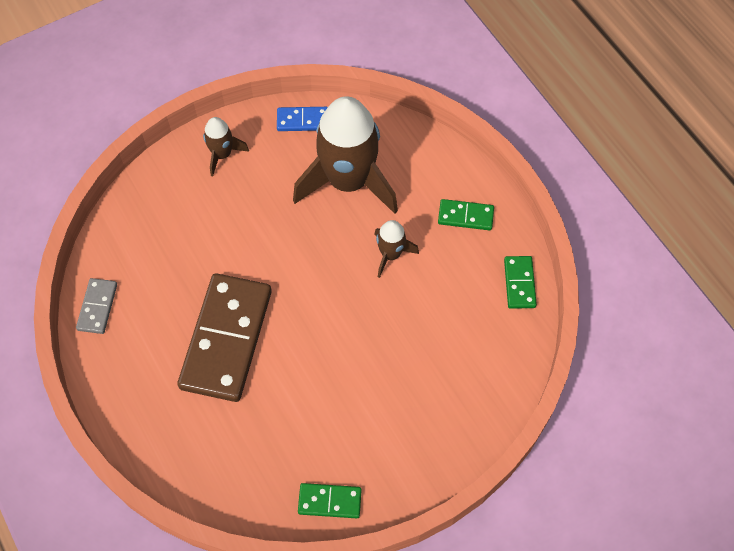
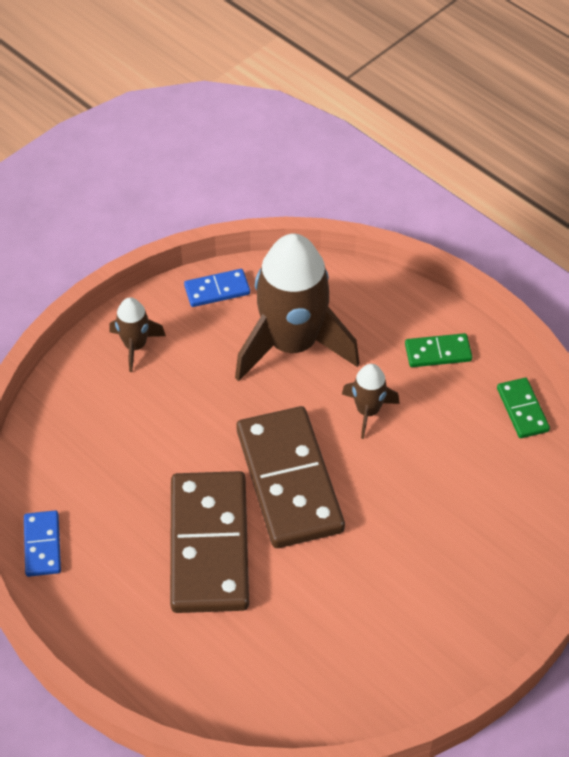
camera: 15 degrees left, 10 degrees down
grey domino [76,278,117,334] -> blue domino [24,510,61,577]
green domino [298,483,362,518] -> none
none -> brown domino [237,406,345,548]

